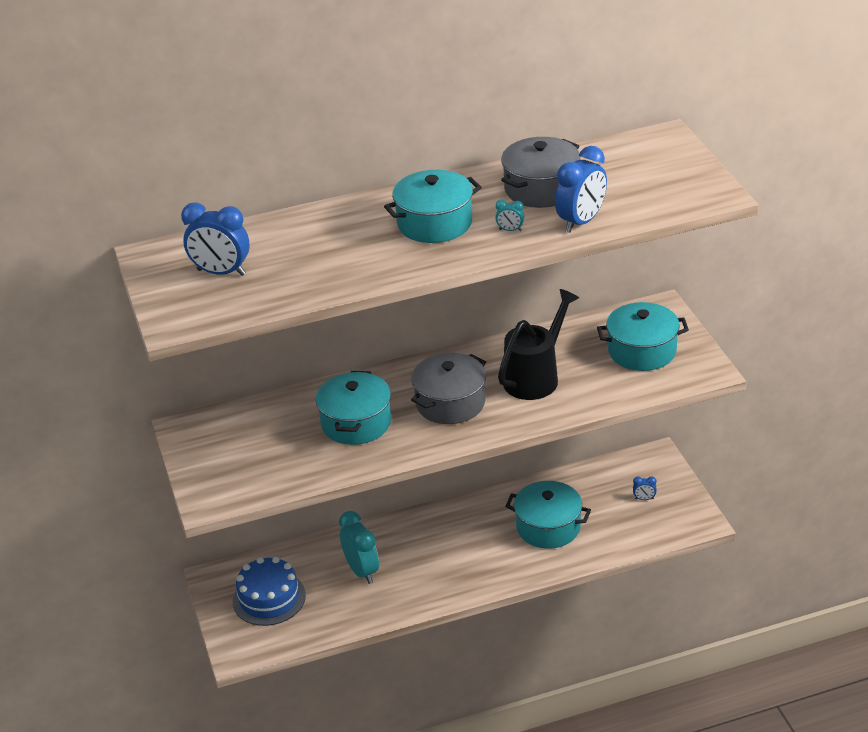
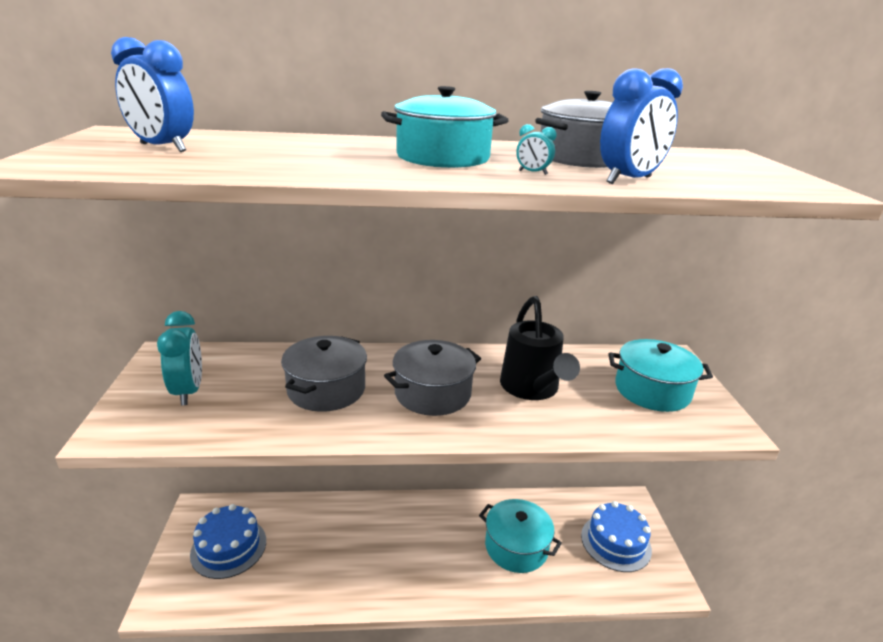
camera: 10 degrees right, 10 degrees down
turquoise pot [316,371,391,445] -> grey pot [281,336,367,412]
turquoise clock [339,511,379,584] -> turquoise clock moved to [157,311,202,406]
black watering can [498,289,579,400] -> black watering can turned 120 degrees clockwise [500,296,580,400]
blue clock [633,476,657,500] -> blue cake [581,501,652,572]

